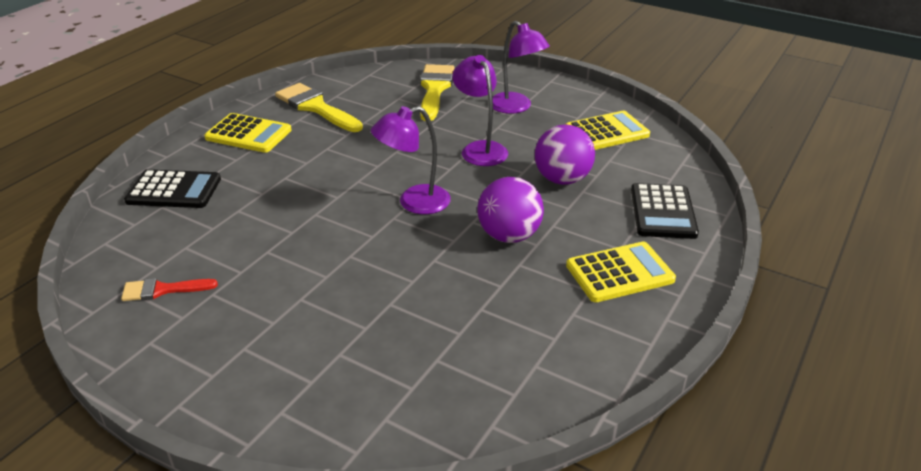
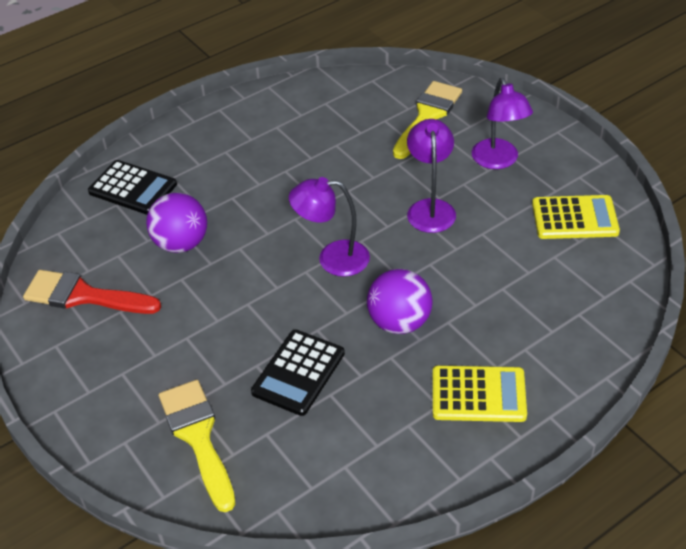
camera: 25 degrees right, 10 degrees up
red brush [121,278,218,301] -> red brush [23,270,161,314], size x1.74
yellow calculator [204,113,292,153] -> none
yellow brush [275,83,363,132] -> yellow brush moved to [159,380,236,512]
purple ball [535,124,595,185] -> purple ball moved to [146,193,207,253]
black calculator [631,183,699,239] -> black calculator moved to [251,329,345,416]

